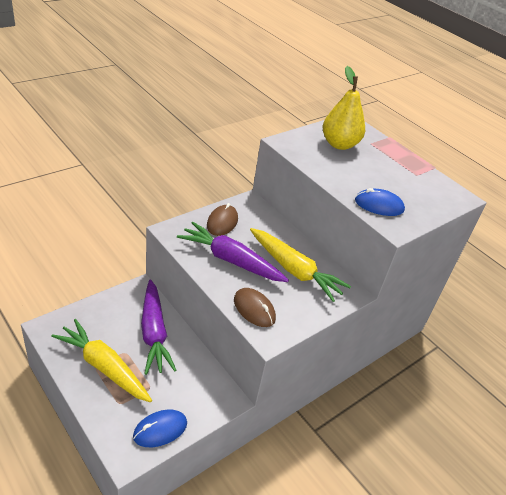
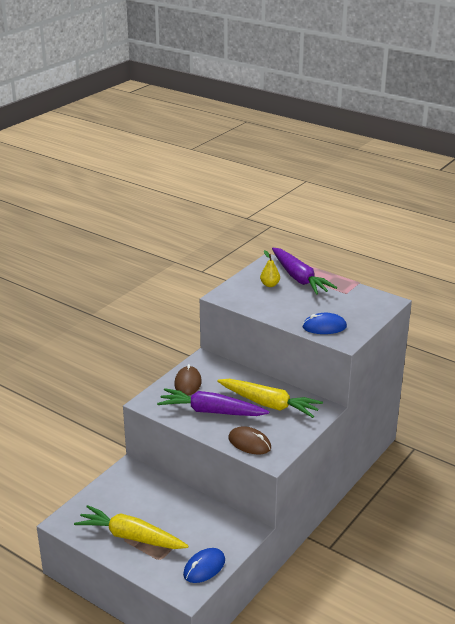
camera: 10 degrees left, 10 degrees down
purple carrot [141,279,177,375] -> purple carrot moved to [272,248,337,295]
yellow pear [323,66,365,150] -> yellow pear [260,250,280,287], size x0.51

